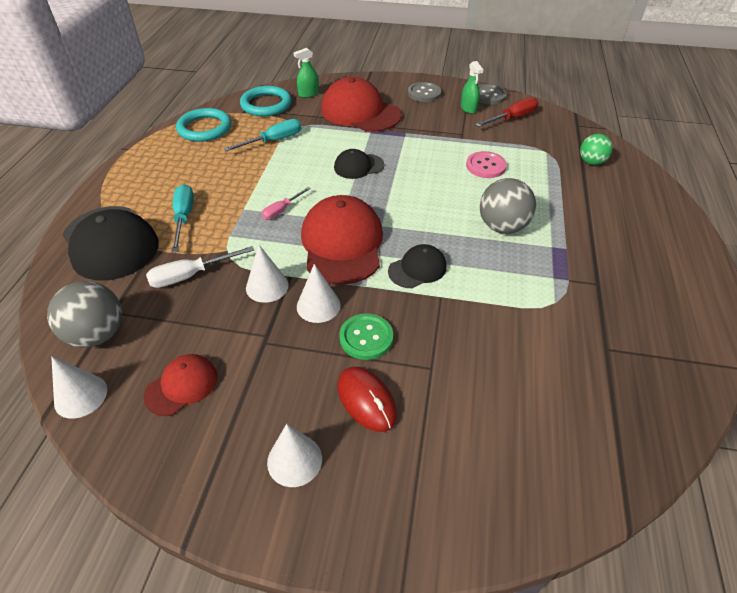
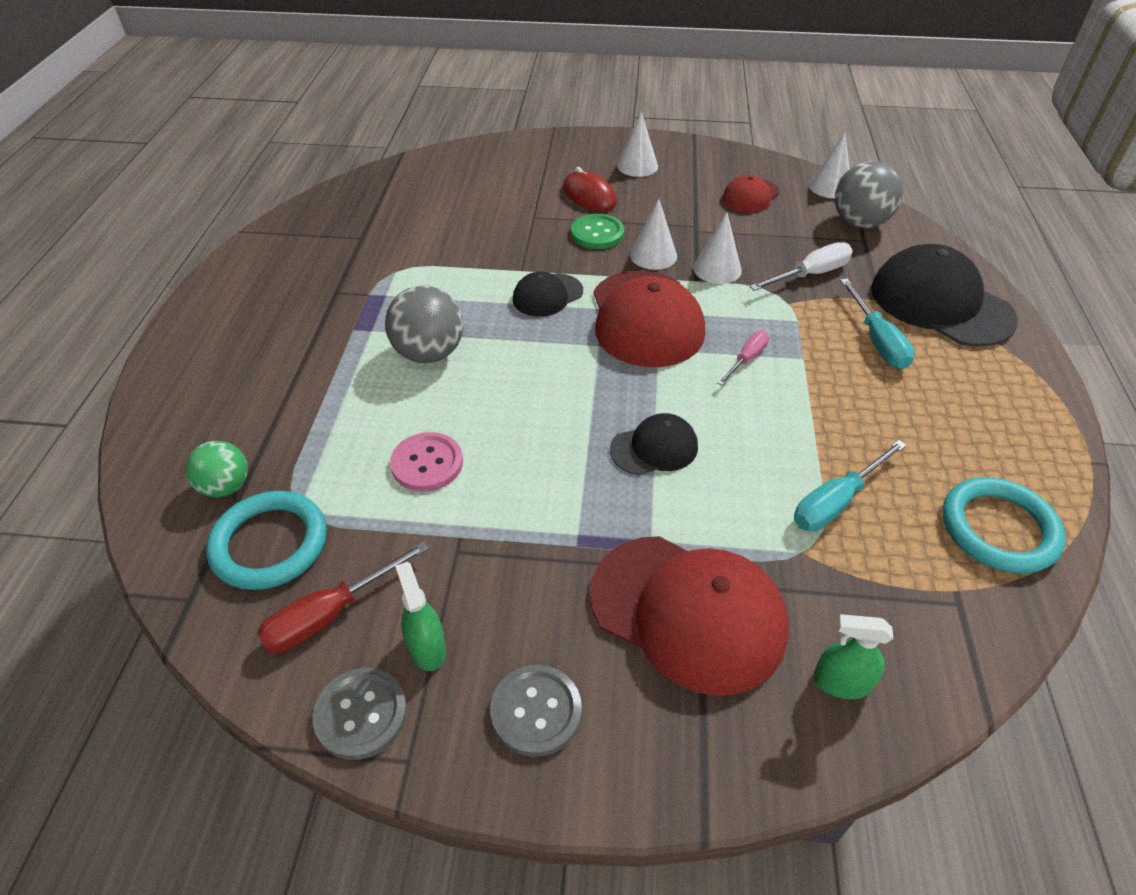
camera: 175 degrees right, 0 degrees up
turquoise ring [240,86,292,116] -> turquoise ring moved to [206,491,327,590]
green spray bottle [294,48,319,98] -> green spray bottle turned 135 degrees counterclockwise [813,614,893,699]

